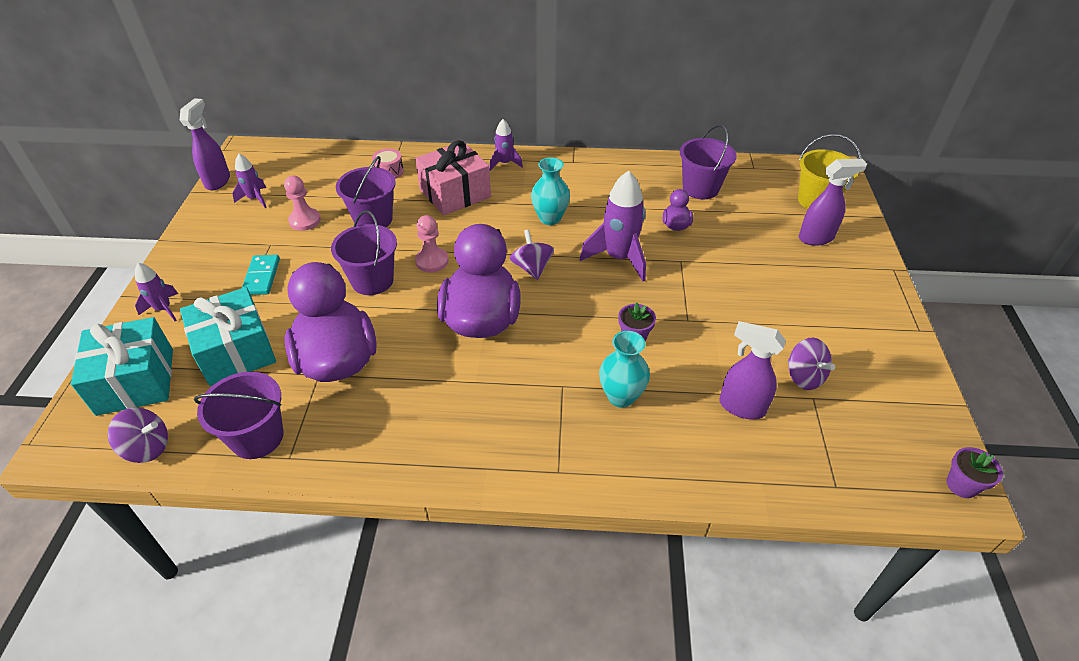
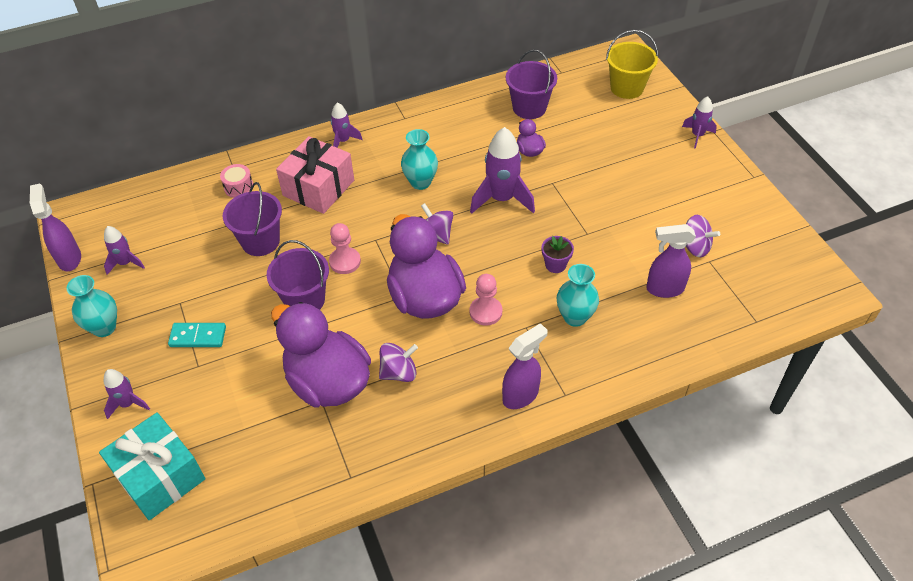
camera: 25 degrees left, 5 degrees up
purple spinning top [108,408,168,463] -> purple spinning top moved to [379,343,418,382]
turquoise gift [180,287,276,386] -> none
purple bucket [194,372,284,459] -> none
turquoise domino [242,255,280,295] -> turquoise domino turned 60 degrees counterclockwise [168,323,226,347]
pink pawn [284,176,321,231] -> pink pawn moved to [470,274,502,326]
purple spray bottle [799,159,867,246] -> purple spray bottle moved to [502,323,548,409]
purple flower pot [946,447,1003,498] -> none
none -> turquoise vase [66,275,117,337]
none -> purple rocket [682,96,717,149]

